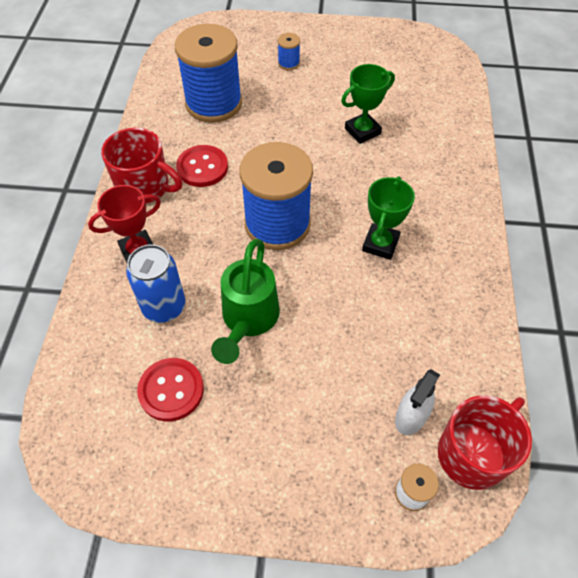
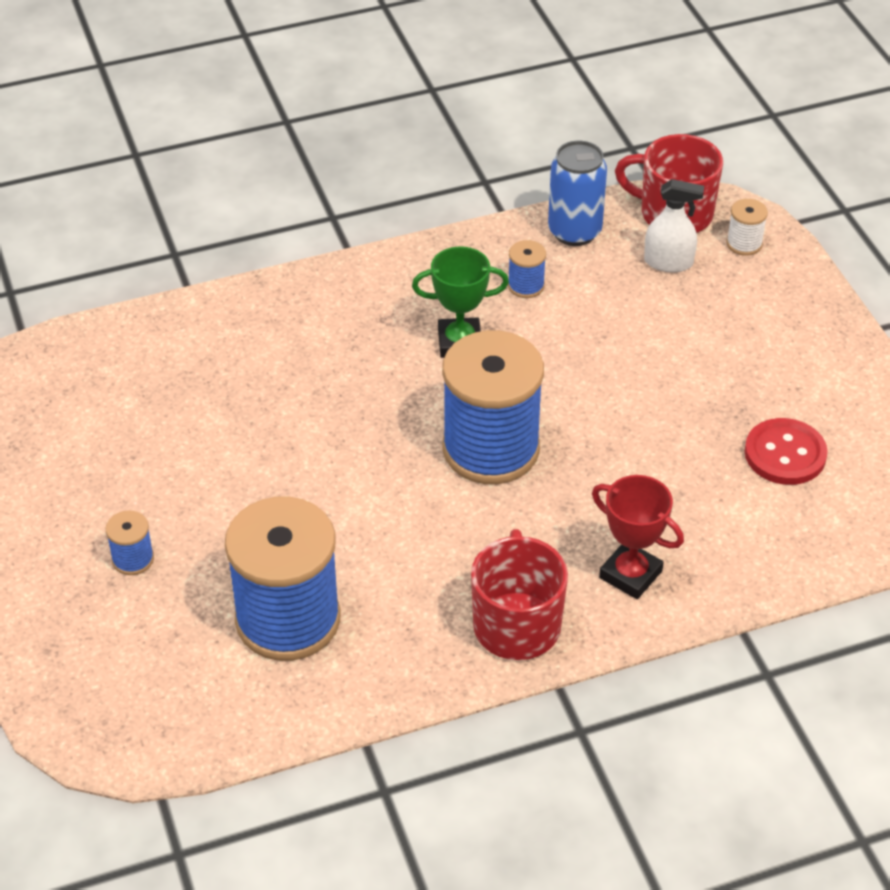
camera: 115 degrees left, 10 degrees down
blue can [126,244,185,323] -> blue can moved to [548,141,607,246]
red button [176,145,228,187] -> none
green watering can [211,239,280,364] -> none
green trophy [341,64,395,144] -> none
none -> blue spool [508,240,546,298]

